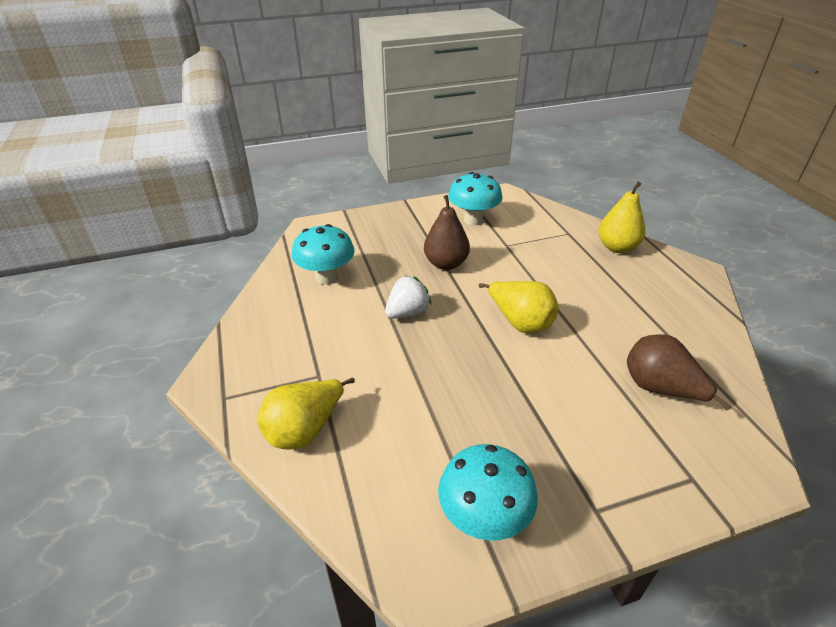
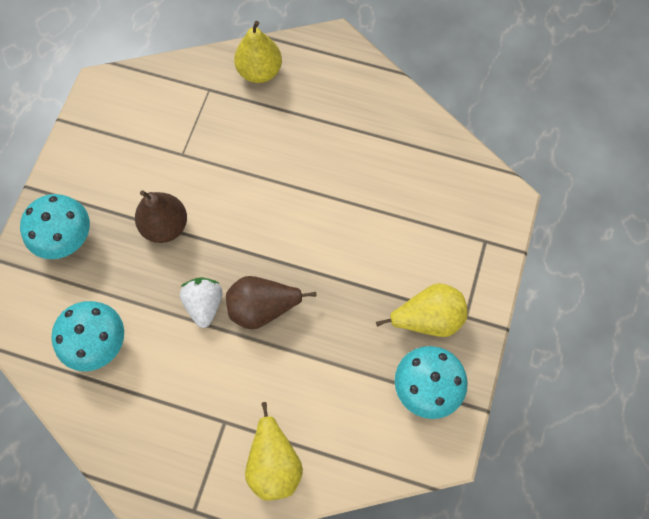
camera: 55 degrees left, 30 degrees up
turquoise mushroom [448,172,502,226] -> turquoise mushroom moved to [20,194,90,259]
yellow pear [479,281,559,333] -> yellow pear moved to [376,283,468,337]
brown pear [627,335,731,411] -> brown pear moved to [226,276,317,330]

